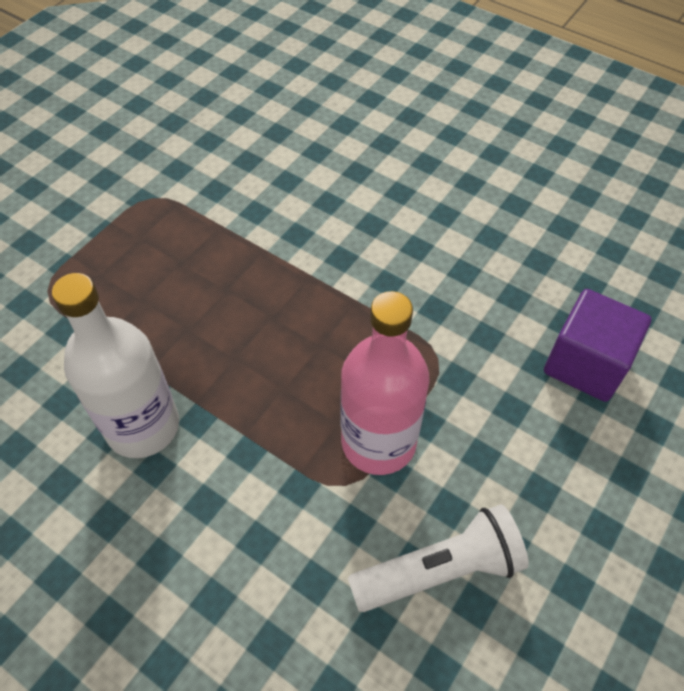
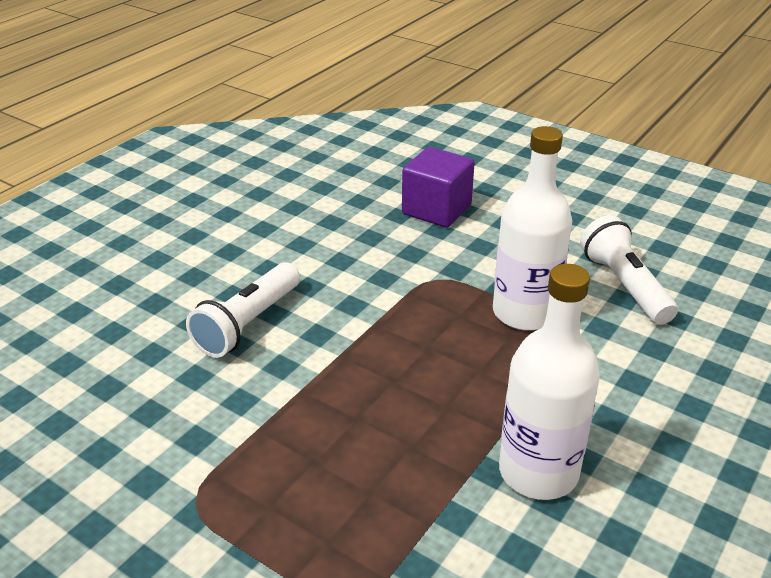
camera: 90 degrees left, 20 degrees down
pink bottle [341,291,429,475] -> white bottle [493,126,572,331]
none -> white flashlight [186,262,300,358]

